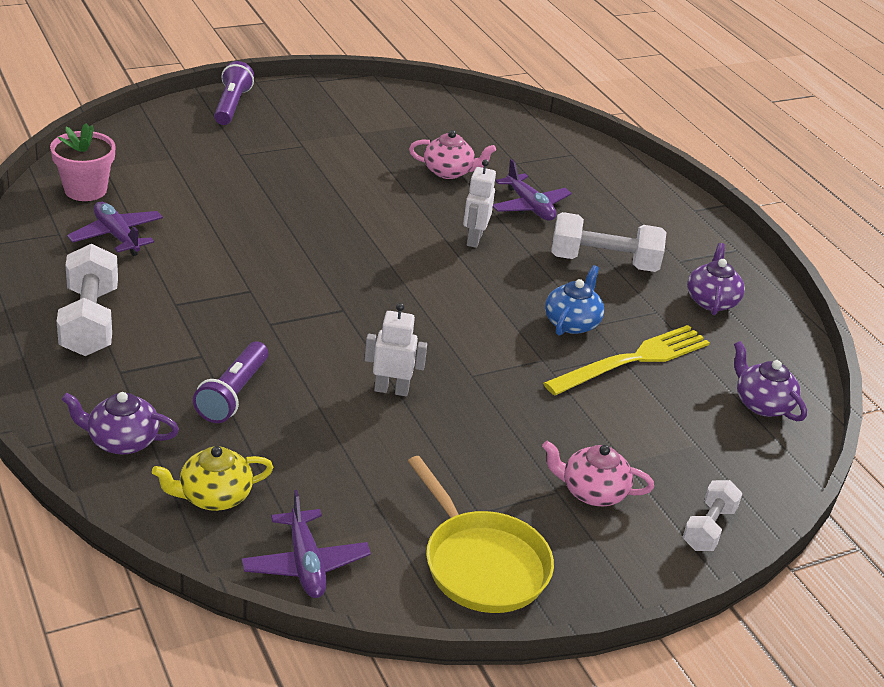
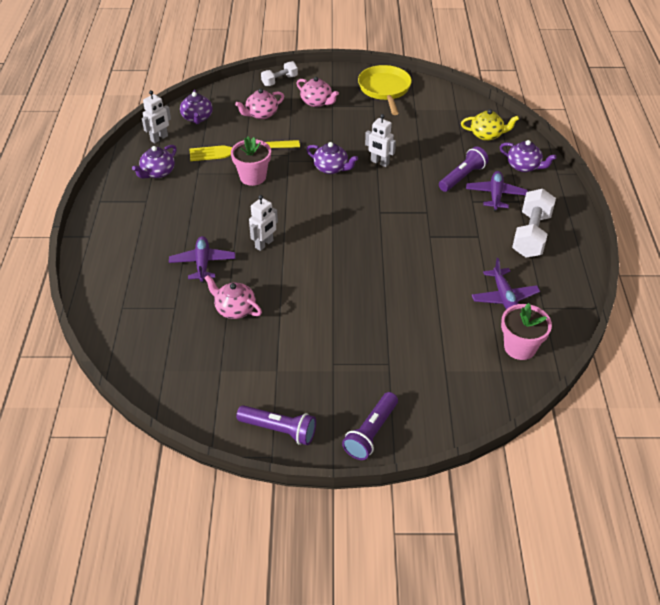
camera: 150 degrees left, 10 degrees up
purple plane [241,490,371,598] -> purple plane moved to [466,171,528,211]
blue teapot [545,265,604,336] -> pink flower pot [231,137,271,186]
white dumbbell [551,212,667,272] -> none
none -> white robot [142,90,171,143]
none -> pink teapot [235,88,284,119]
none -> purple flashlight [236,405,316,445]
none -> purple teapot [306,142,358,174]

